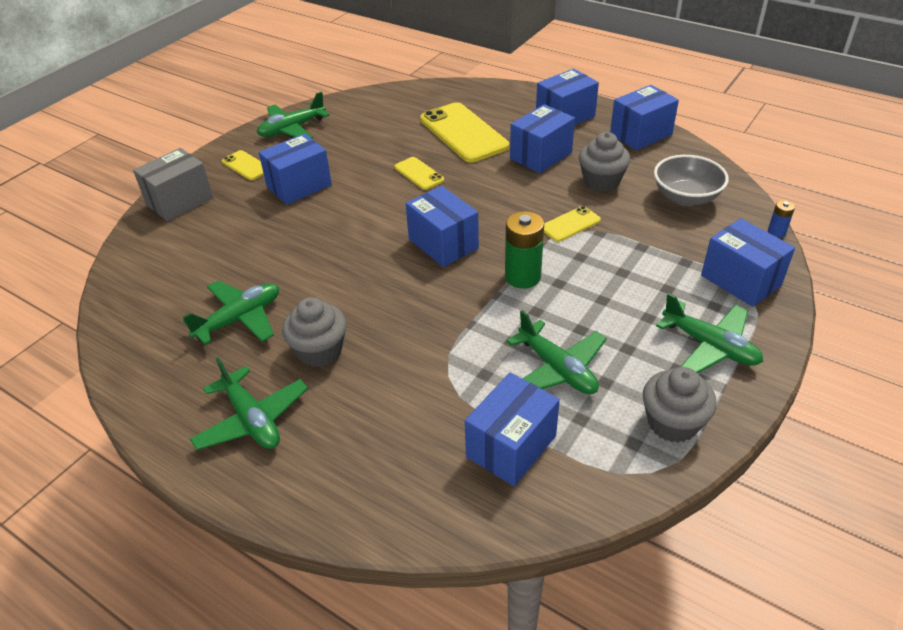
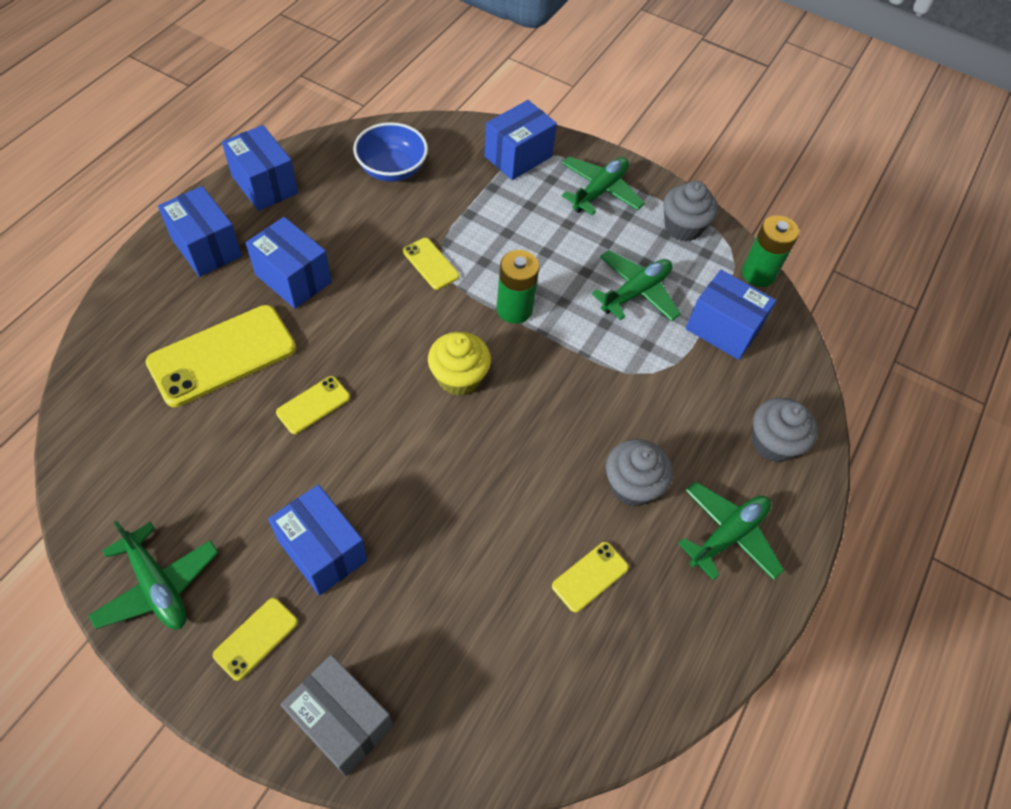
camera: 100 degrees left, 15 degrees up
green plane [183,281,279,345] -> yellow phone [552,542,629,613]
blue box [406,186,479,267] -> yellow cupcake [428,332,491,396]
grey cupcake [579,132,630,192] -> grey cupcake moved to [752,398,818,462]
grey bowl [654,155,729,206] -> blue bowl [353,122,428,182]
blue battery [768,200,795,238] -> none
none -> green battery [742,215,799,287]

